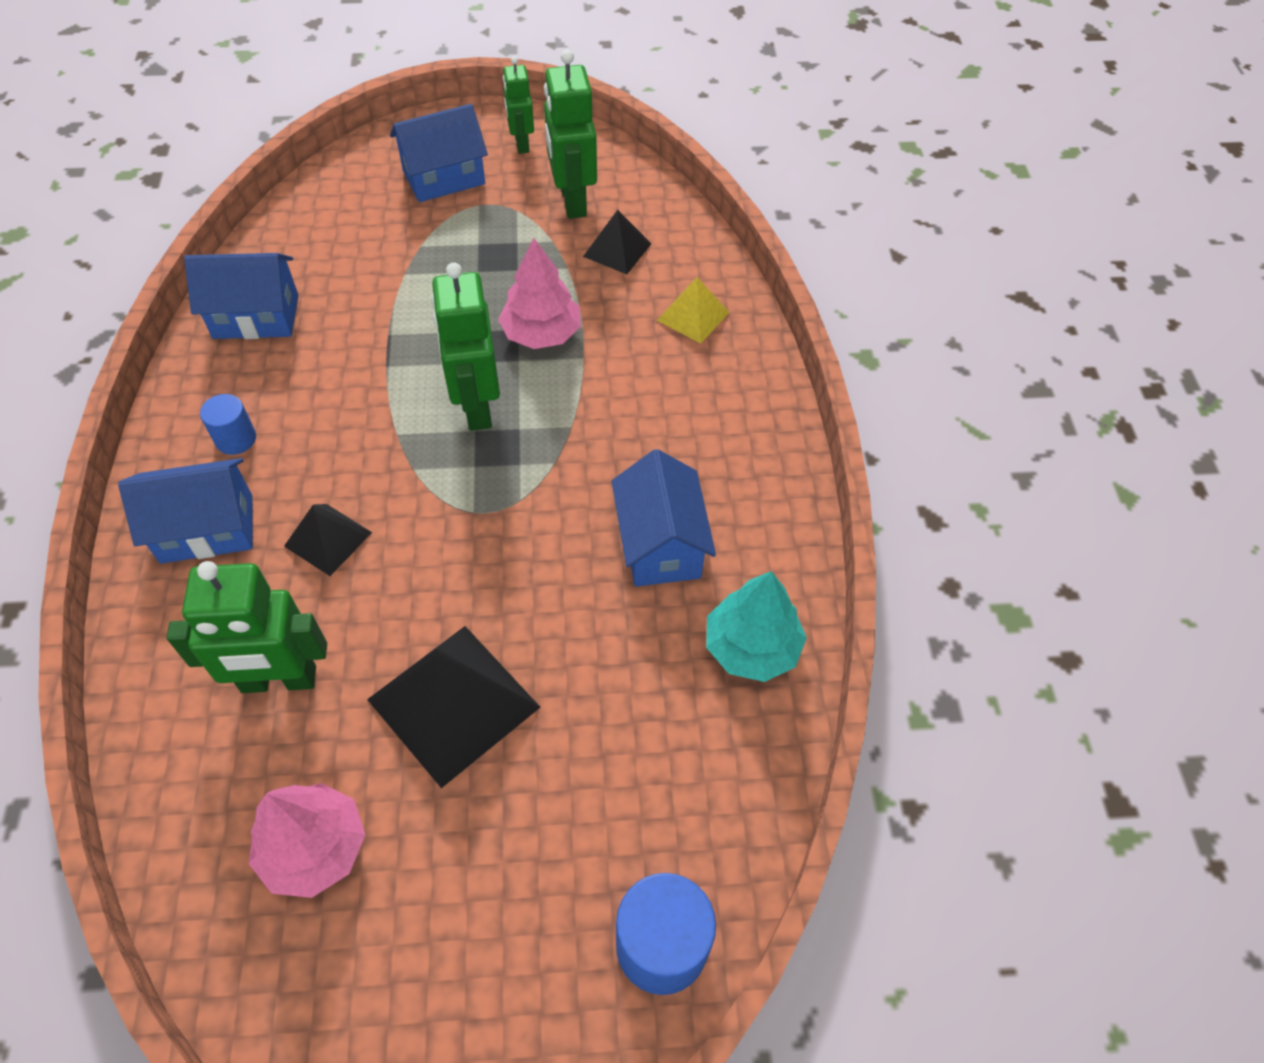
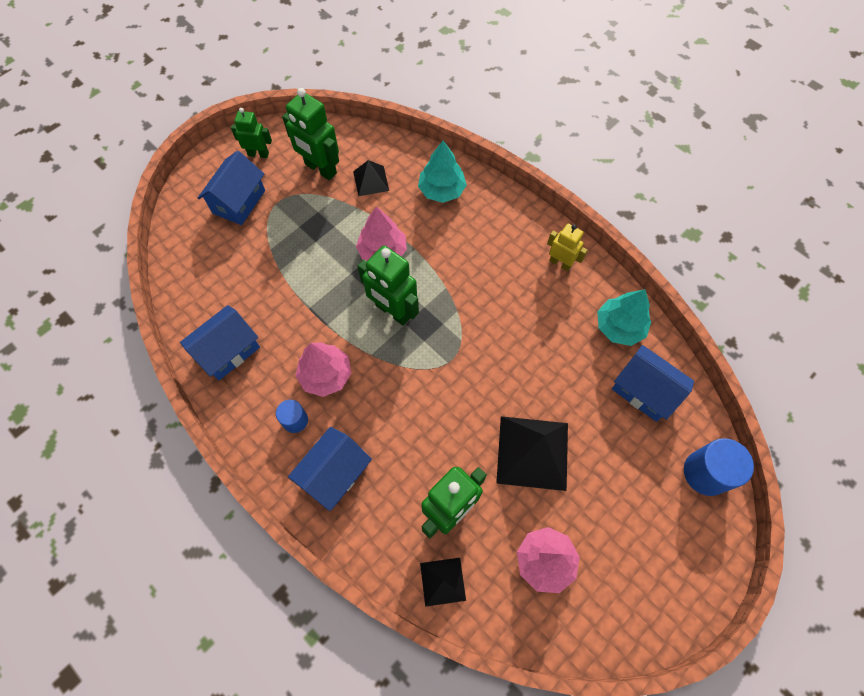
camera: 40 degrees left, 10 degrees up
black pyramid [284,504,372,576] -> black pyramid moved to [420,558,466,607]
green robot [503,56,534,154] -> green robot turned 150 degrees clockwise [231,108,272,158]
blue house [612,449,716,587] -> blue house moved to [612,345,694,422]
yellow pyramid [657,277,730,344] -> turquoise tree [418,140,467,203]
none -> pink tree [295,342,351,397]
none -> yellow robot [547,223,588,272]

